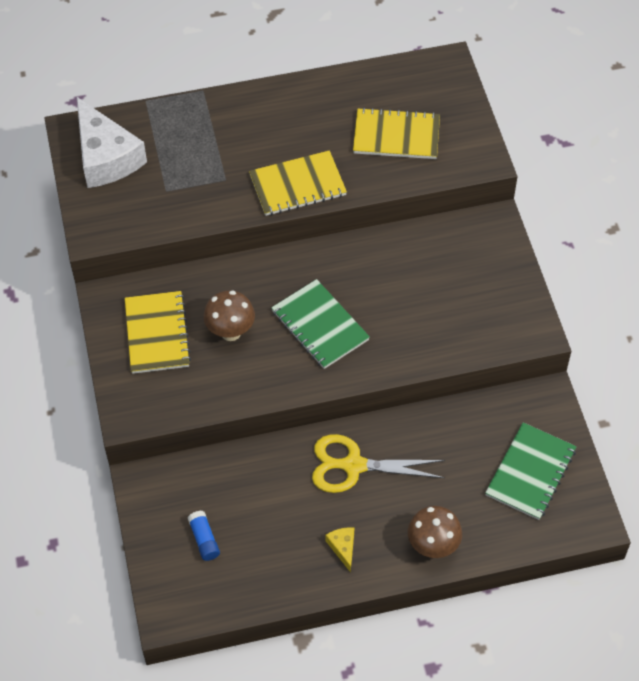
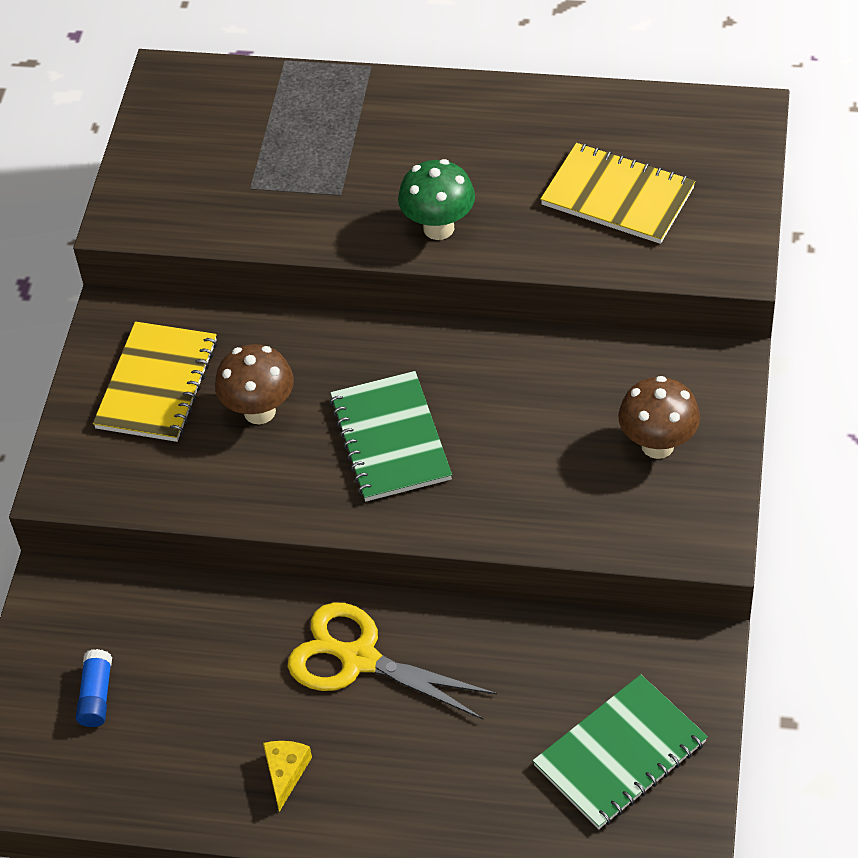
camera: 25 degrees right, 5 degrees down
white cheese [77,97,147,188] -> none
yellow notebook [249,150,347,216] -> green mushroom [398,159,475,240]
brown mushroom [408,506,462,558] -> brown mushroom moved to [618,376,700,459]

